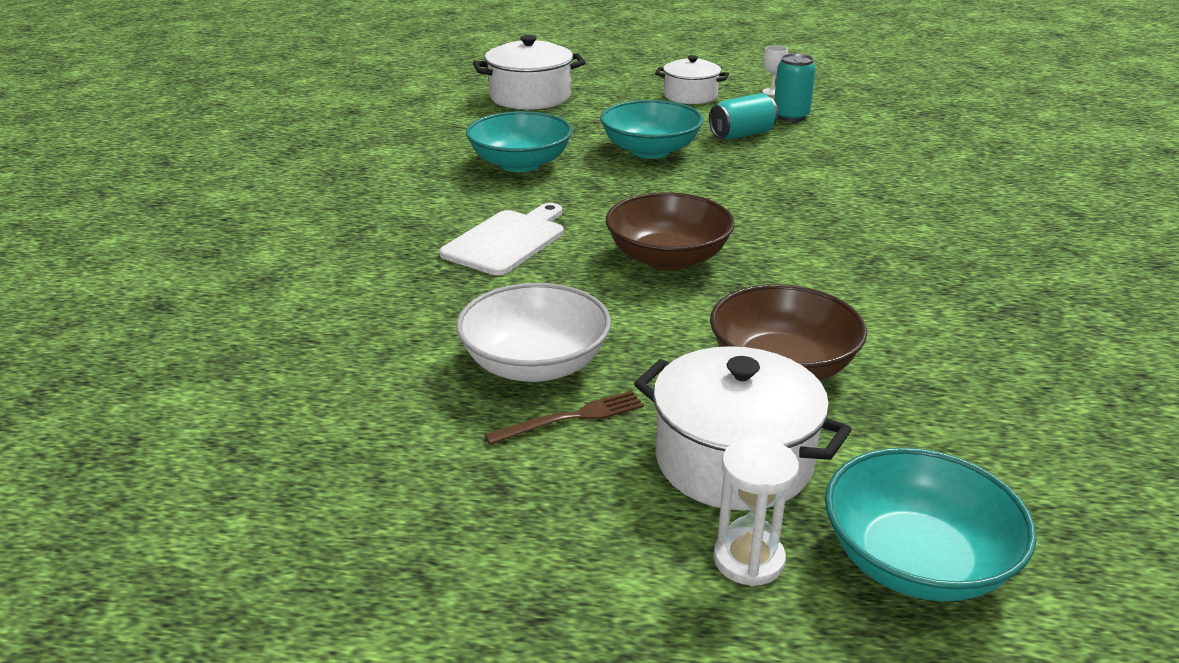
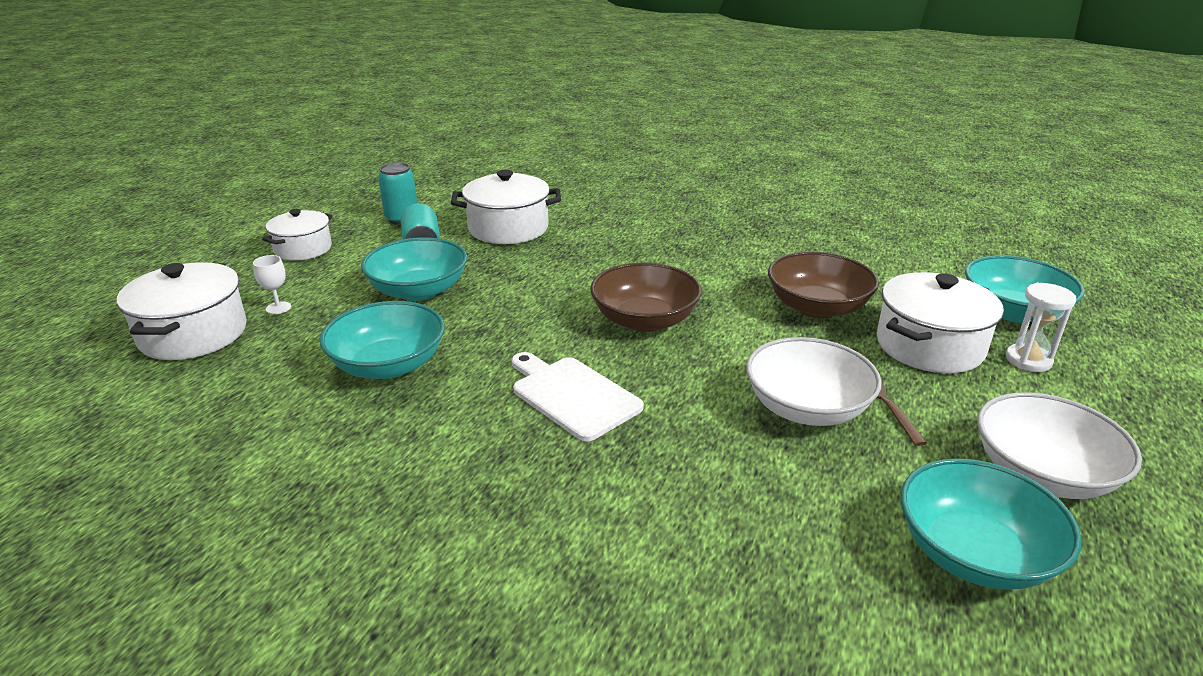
camera: 75 degrees left, 0 degrees up
white goblet [762,45,788,96] -> white goblet moved to [253,255,291,314]
none -> white pot [451,170,561,244]
none -> turquoise bowl [901,458,1082,590]
none -> white bowl [978,392,1142,499]

